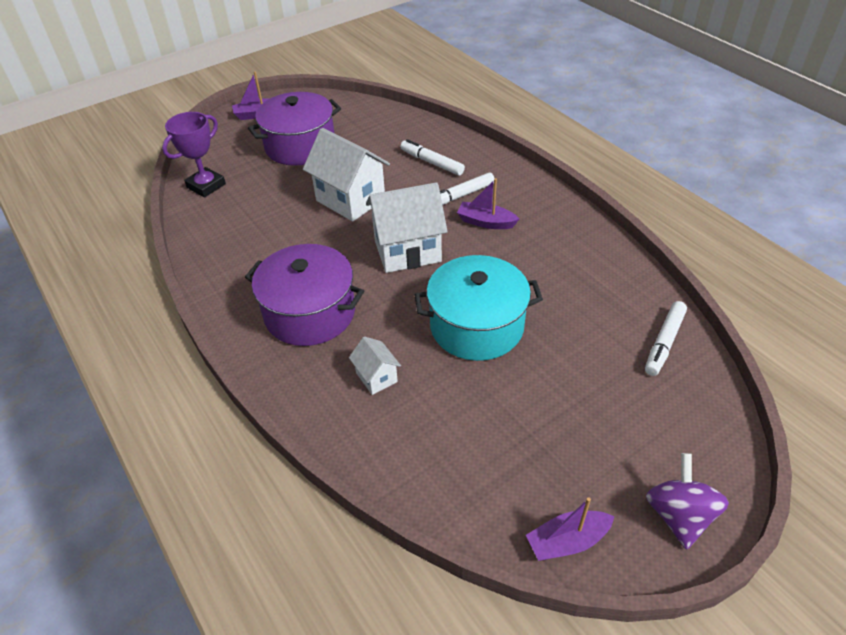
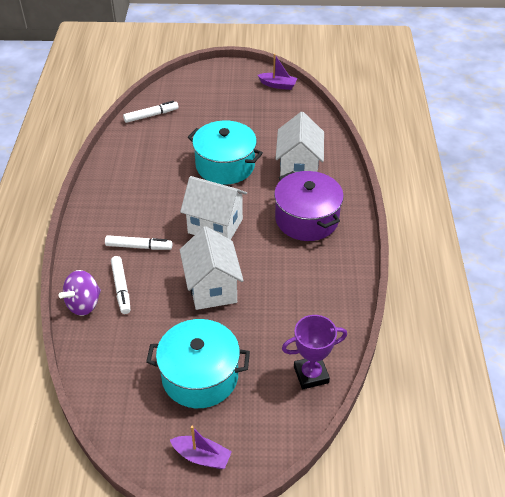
camera: 145 degrees left, 0 degrees up
purple pot [248,92,341,166] -> turquoise pot [146,319,250,408]
white house [349,336,401,395] -> white house [276,112,324,176], size x2.03
purple boat [457,178,519,229] -> none
purple spinning top [646,453,729,550] -> purple spinning top moved to [58,270,101,316]

